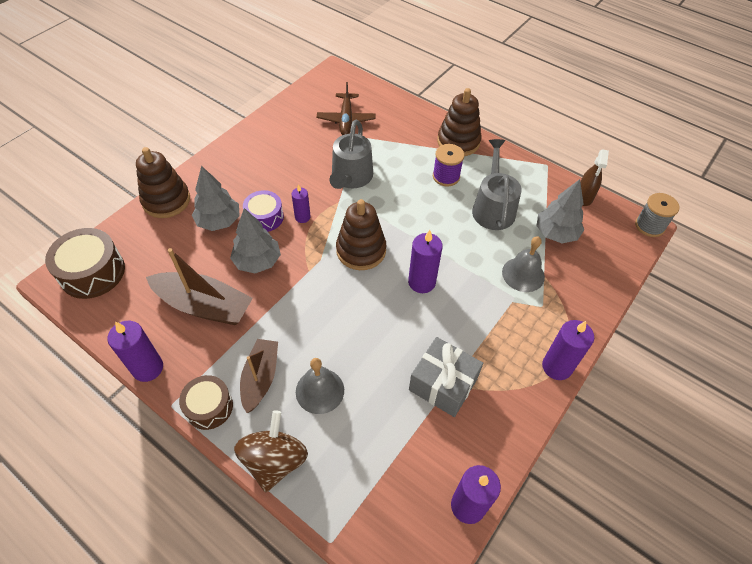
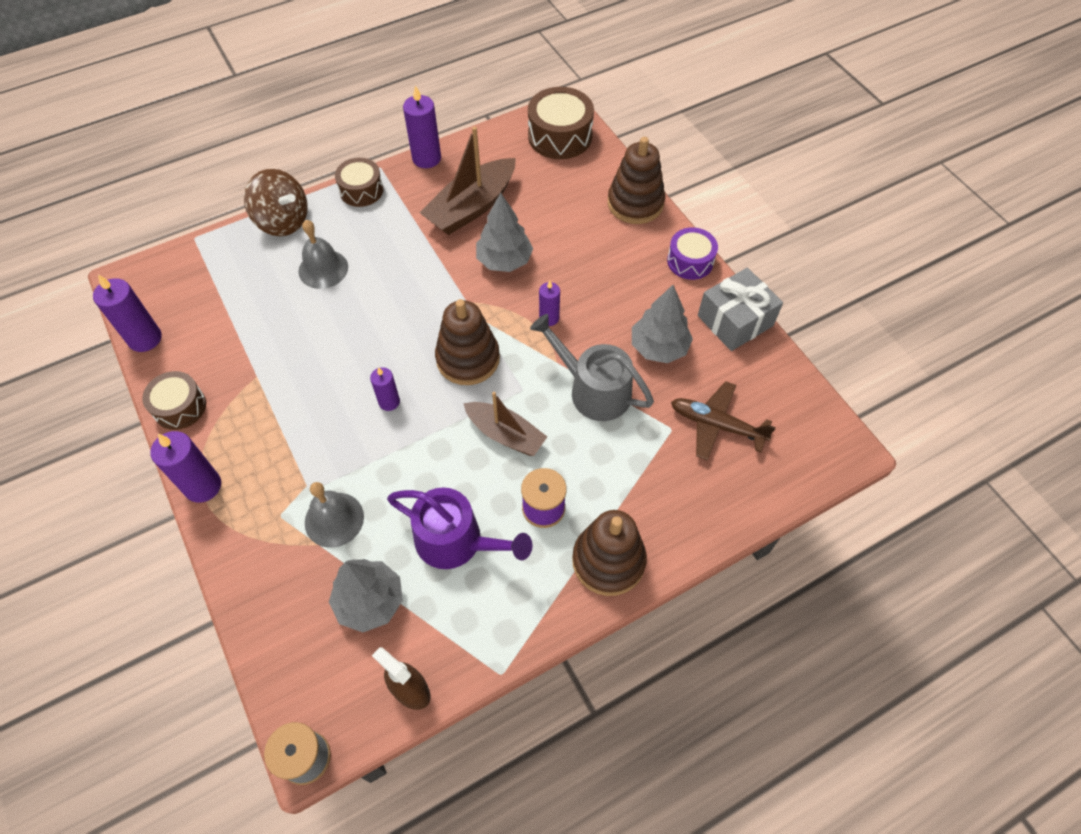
camera: 115 degrees right, 5 degrees up
grey tree [192,166,240,231] -> grey tree moved to [632,285,693,363]
brown boat [240,339,278,413] -> brown boat moved to [463,392,547,456]
purple drum [243,190,284,232] -> purple drum moved to [667,227,718,280]
purple candle [408,230,443,293] -> purple candle [370,367,400,411], size x0.61
grey gift [409,337,483,417] -> grey gift moved to [698,268,783,351]
grey watering can [472,139,521,230] -> purple watering can [387,488,532,569]
none -> brown drum [142,371,206,430]

